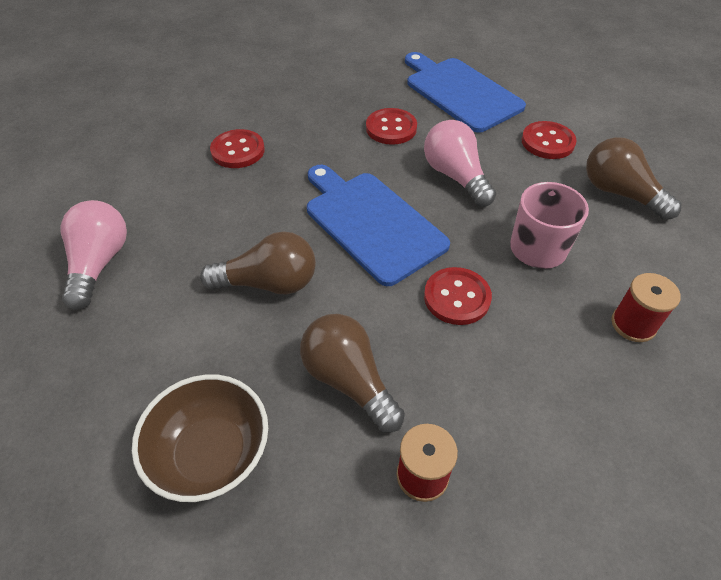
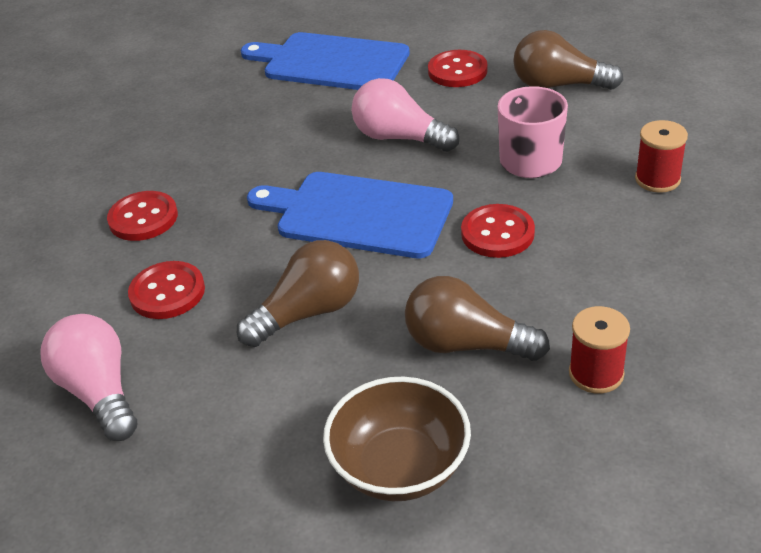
camera: 30 degrees left, 10 degrees down
red button [366,108,417,145] -> red button moved to [128,261,205,319]

